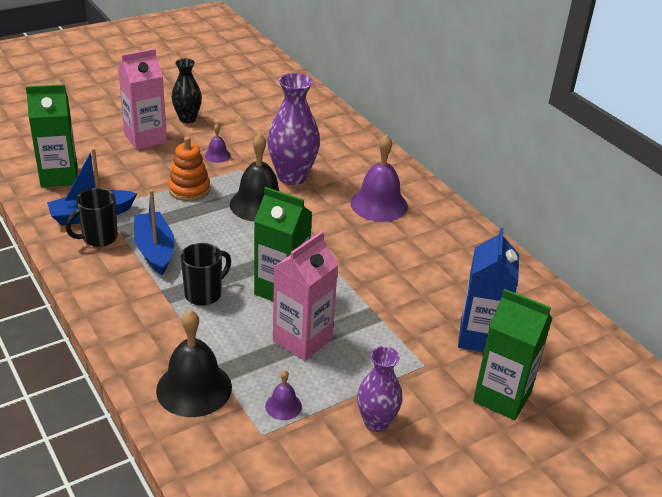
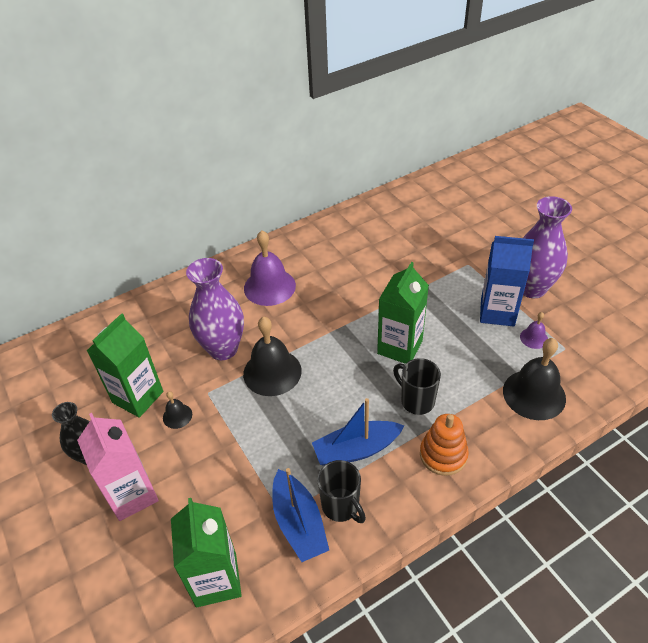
camera: 85 degrees left, 10 degrees up
orange stacking toy [168,137,210,201] -> orange stacking toy moved to [420,414,469,476]
purple bell [205,124,231,163] -> black bell [163,391,192,429]
pink carton [273,231,338,361] -> none
purple vase [357,346,403,432] -> purple vase [523,196,572,298], size x1.59
blue carton [458,228,519,352] -> blue carton moved to [480,236,534,327]
green carton [473,289,552,420] -> green carton moved to [87,313,163,418]

